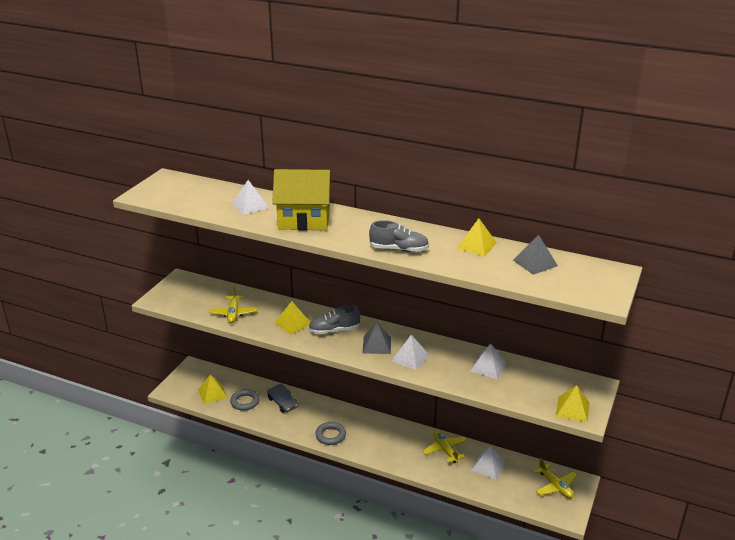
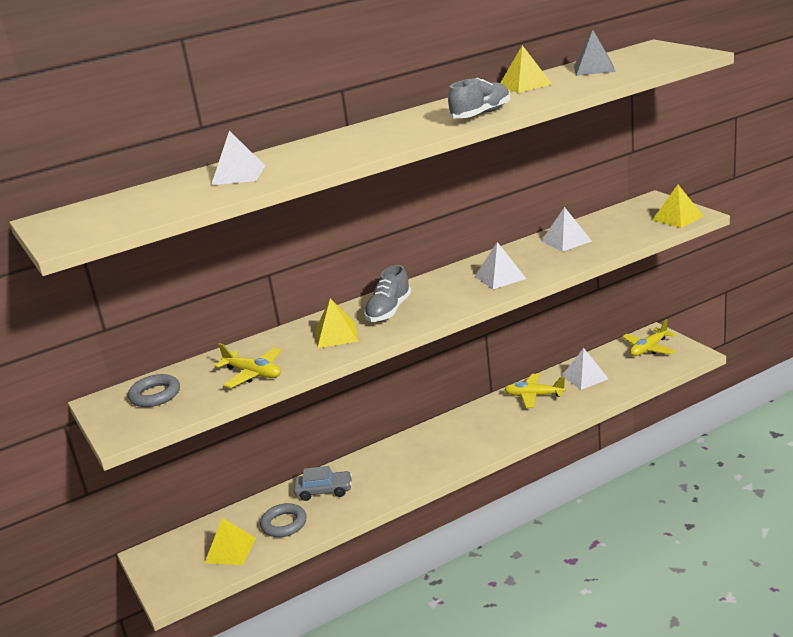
camera: 50 degrees left, 5 degrees down
yellow house [272,169,332,231] -> none
grey ring [315,422,346,445] -> grey ring moved to [128,374,180,407]
grey pyramid [363,322,391,354] -> none
yellow plane [533,458,578,498] -> yellow plane turned 135 degrees clockwise [622,319,675,356]

